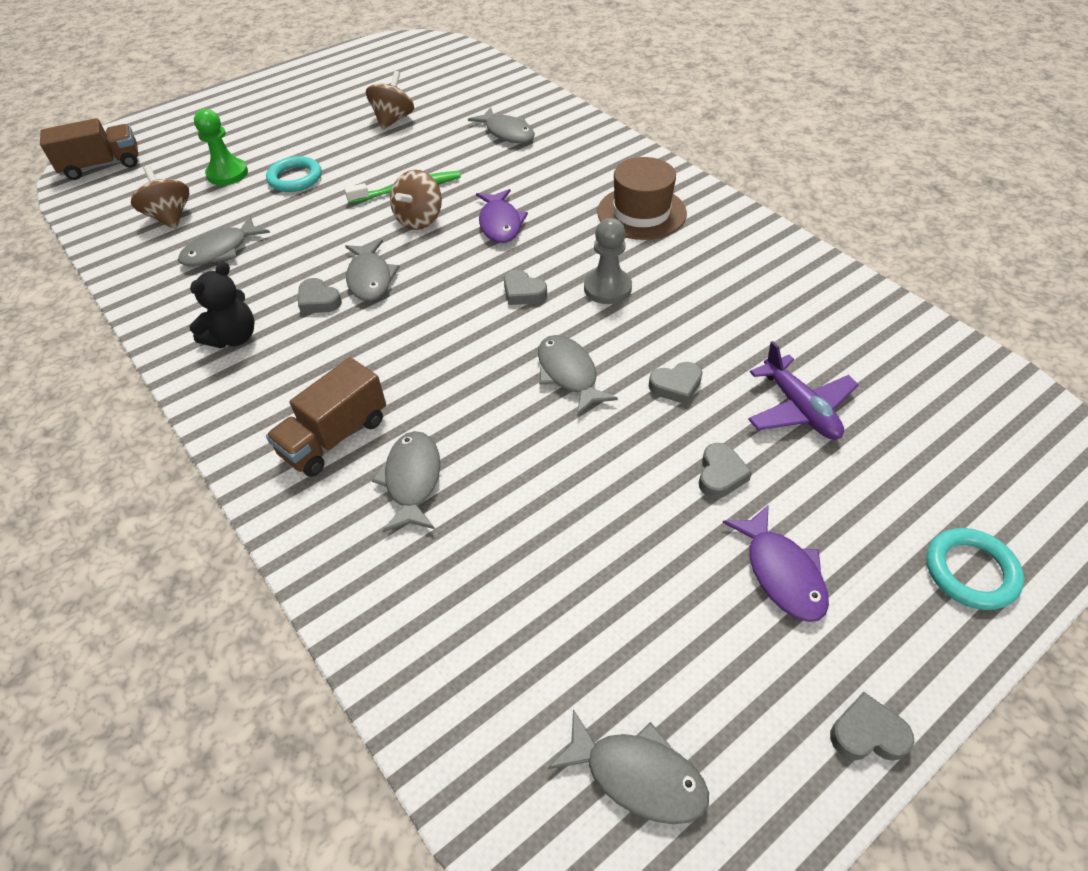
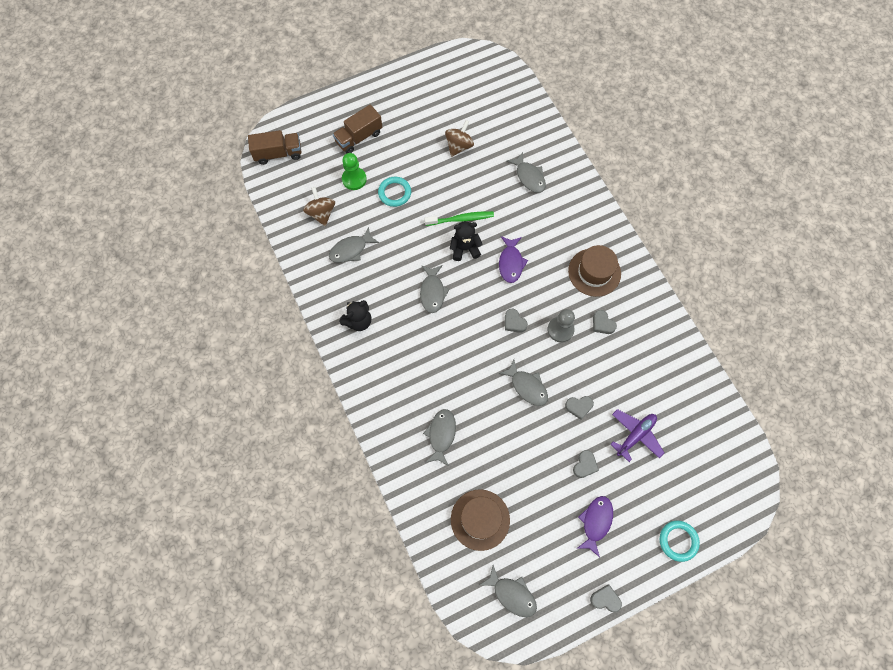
camera: 10 degrees right, 20 degrees up
brown truck [266,357,386,477] -> brown truck moved to [333,104,382,153]
grey heart [298,278,342,313] -> grey heart moved to [593,310,617,334]
brown spinning top [390,170,442,230] -> black teddy bear [450,221,483,261]
grey fish [538,335,618,416] -> grey fish turned 150 degrees clockwise [498,360,548,406]
purple fish [722,504,829,622] -> purple fish turned 150 degrees counterclockwise [577,496,613,557]
purple plane [748,341,859,440] -> purple plane turned 120 degrees counterclockwise [610,409,664,462]
none -> brown hat [451,489,510,551]

